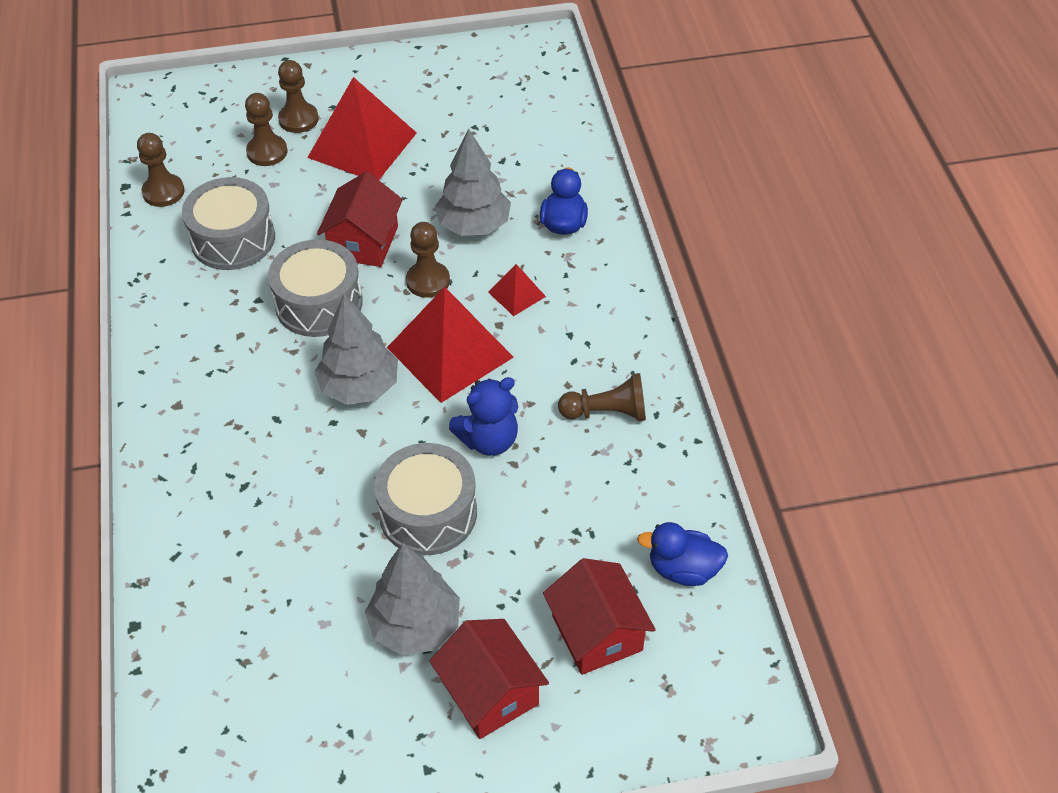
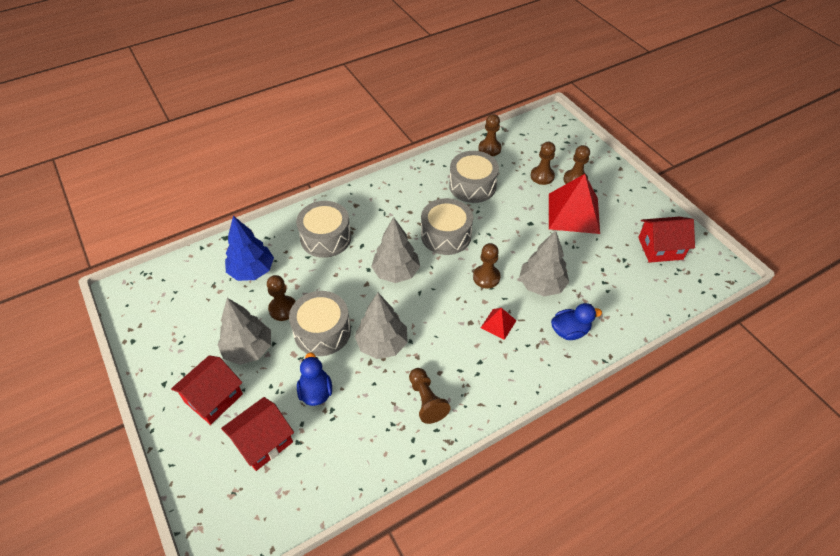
camera: 70 degrees right, 0 degrees up
red house [317,172,403,267] -> red house moved to [638,217,695,263]
red pyramid [387,287,514,403] -> none
blue teddy bear [449,377,518,456] -> grey tree [355,293,408,359]
blue duck [637,522,728,586] -> blue duck moved to [297,353,332,406]
none -> blue tree [225,216,274,281]
none -> brown pawn [267,275,296,321]
none -> grey drum [296,201,351,258]

